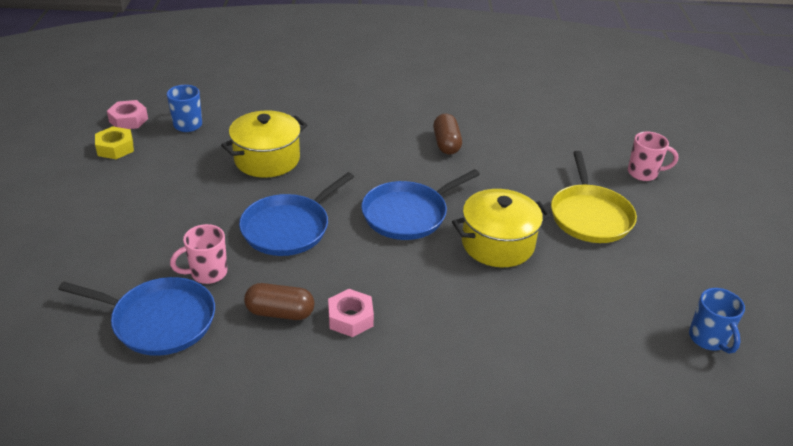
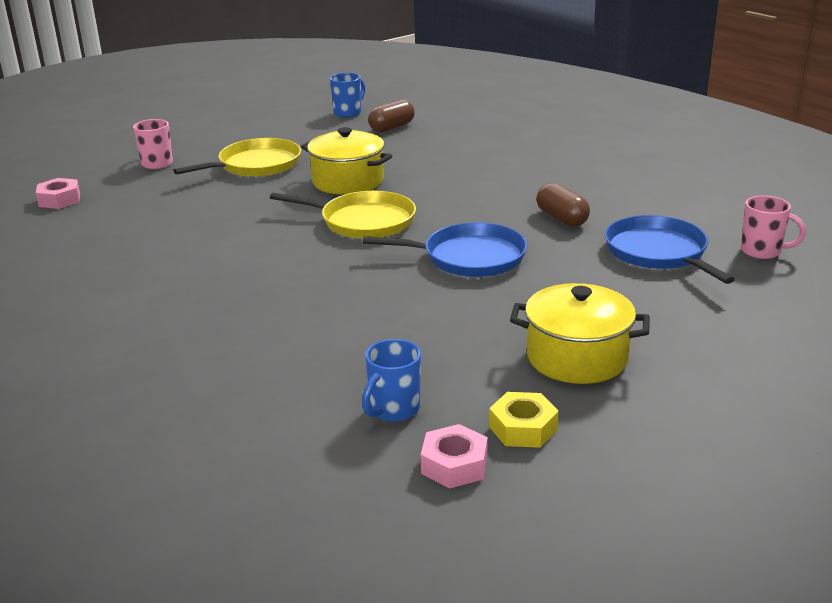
camera: 125 degrees left, 10 degrees down
pink mug [170,224,227,284] -> pink mug moved to [741,195,806,259]
yellow pot [221,110,308,178] -> yellow pot moved to [510,283,650,384]
pink nut [328,289,374,337] -> pink nut moved to [36,178,80,209]
blue pan [361,169,480,240] -> yellow pan [270,191,416,239]
brown capsule [433,113,462,155] -> brown capsule moved to [368,100,415,132]

